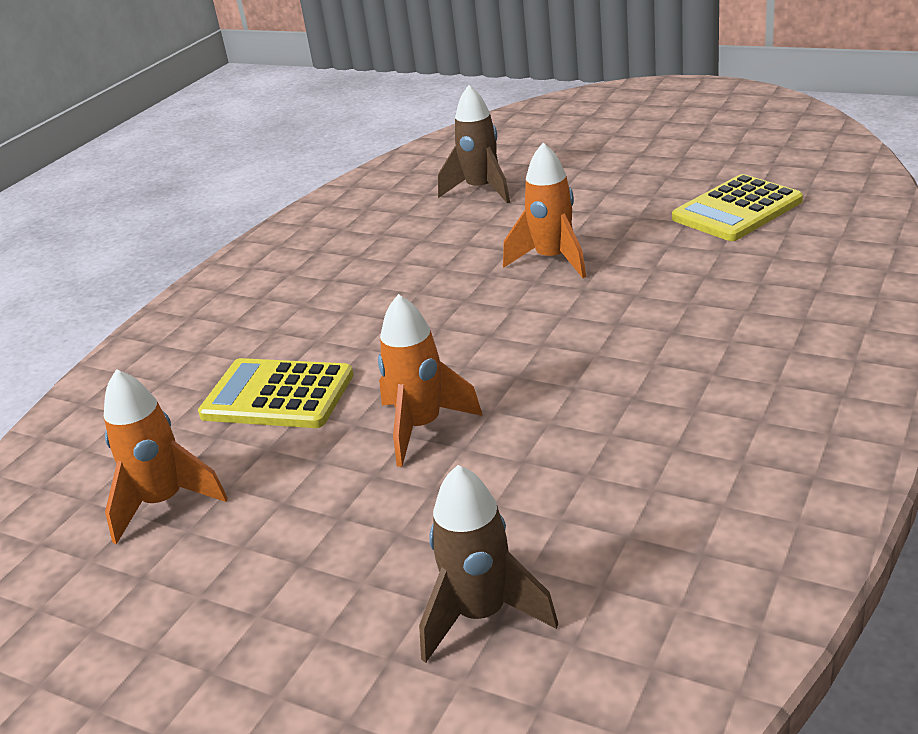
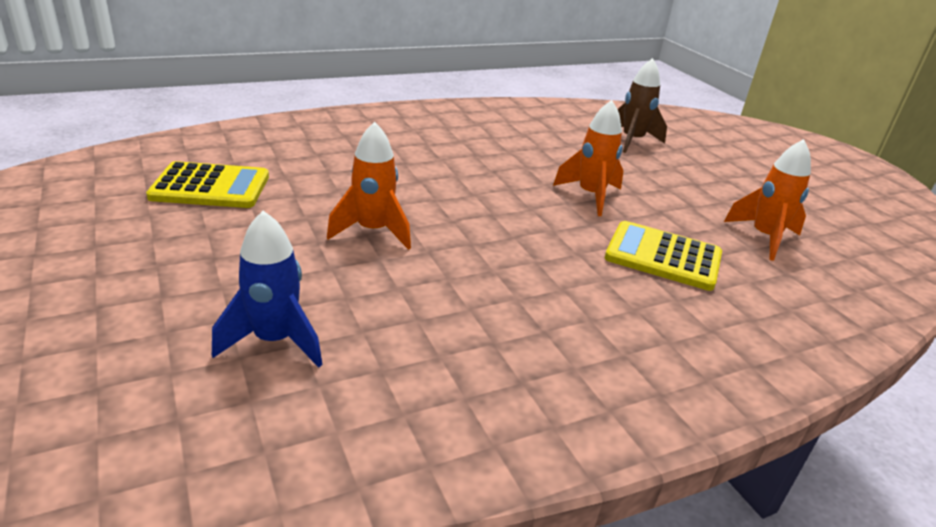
camera: 150 degrees left, 0 degrees up
yellow calculator [198,358,354,428] -> yellow calculator turned 150 degrees clockwise [605,221,722,291]
brown rocket [438,85,510,203] -> blue rocket [212,211,323,368]

